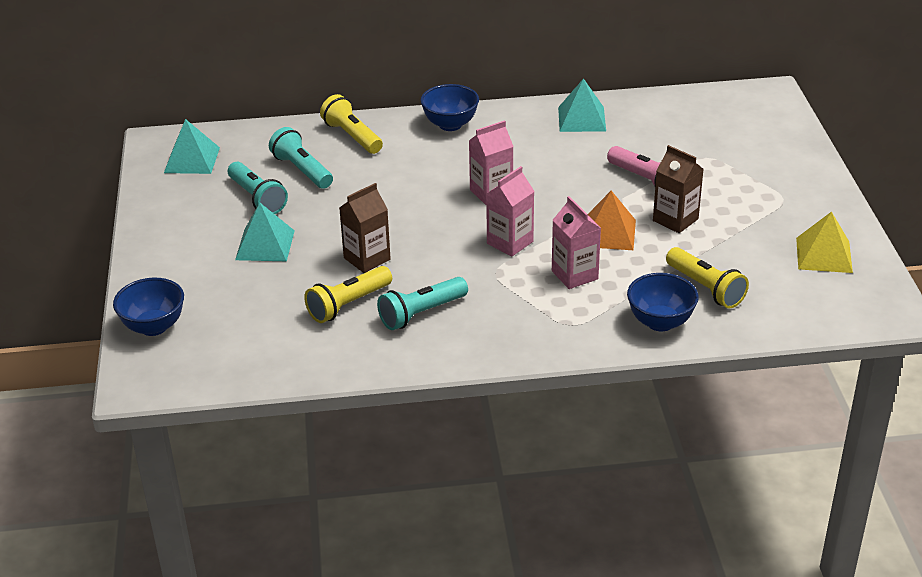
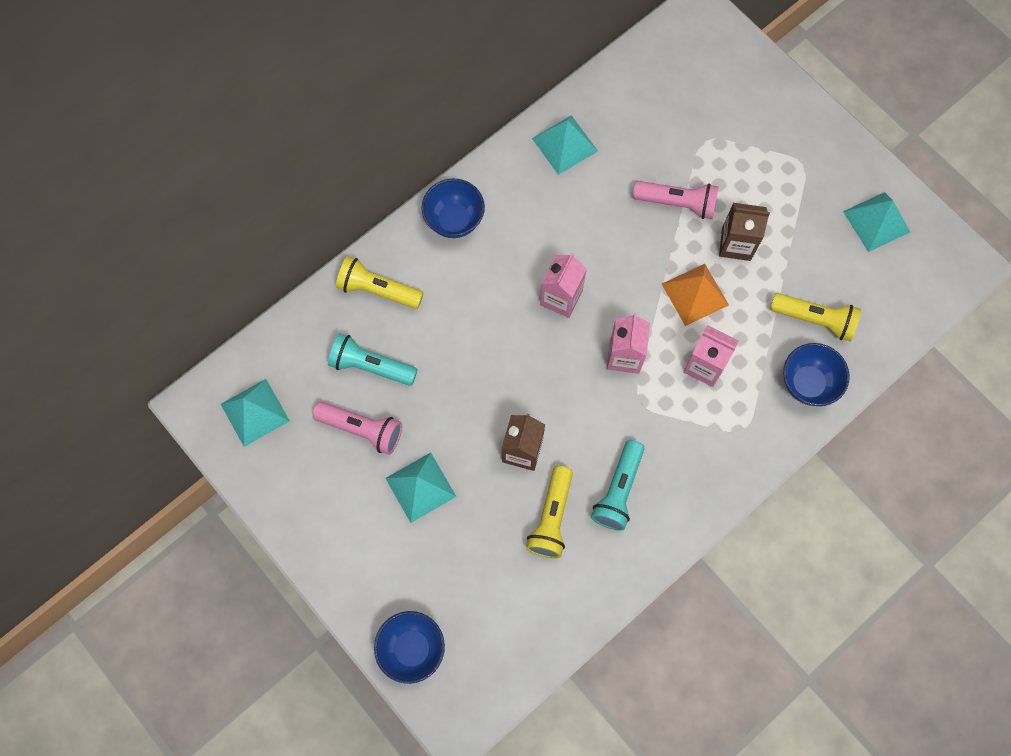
camera: 35 degrees left, 35 degrees up
turquoise flashlight [228,162,288,214] -> pink flashlight [312,402,402,455]
yellow pyramid [796,211,853,273] -> turquoise pyramid [843,192,910,252]

